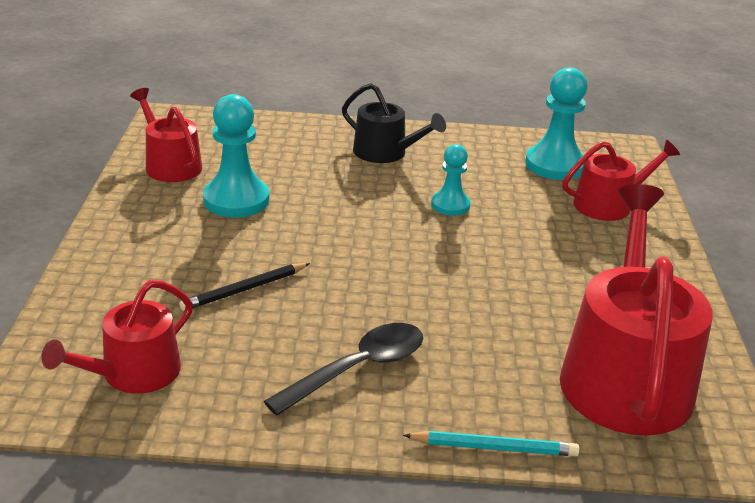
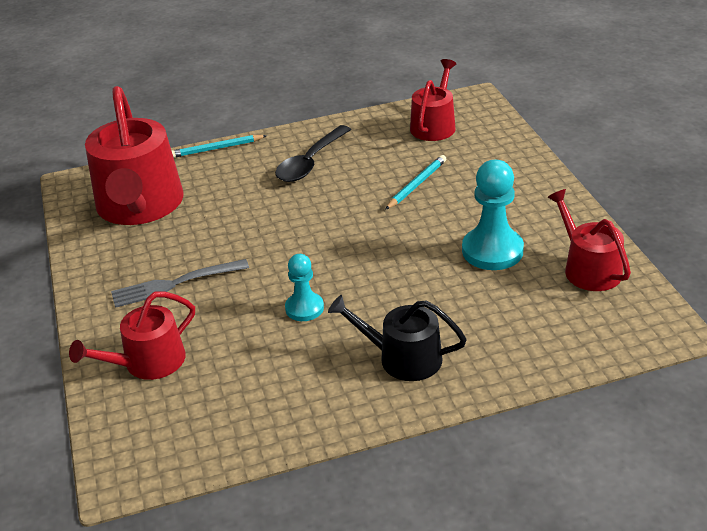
camera: 165 degrees right, 5 degrees up
red watering can [130,88,202,182] -> red watering can turned 150 degrees counterclockwise [547,189,631,291]
black pencil [179,263,310,311] -> turquoise pencil [385,155,446,210]
turquoise pawn [525,67,588,180] -> none
none -> grey fork [111,259,249,308]

